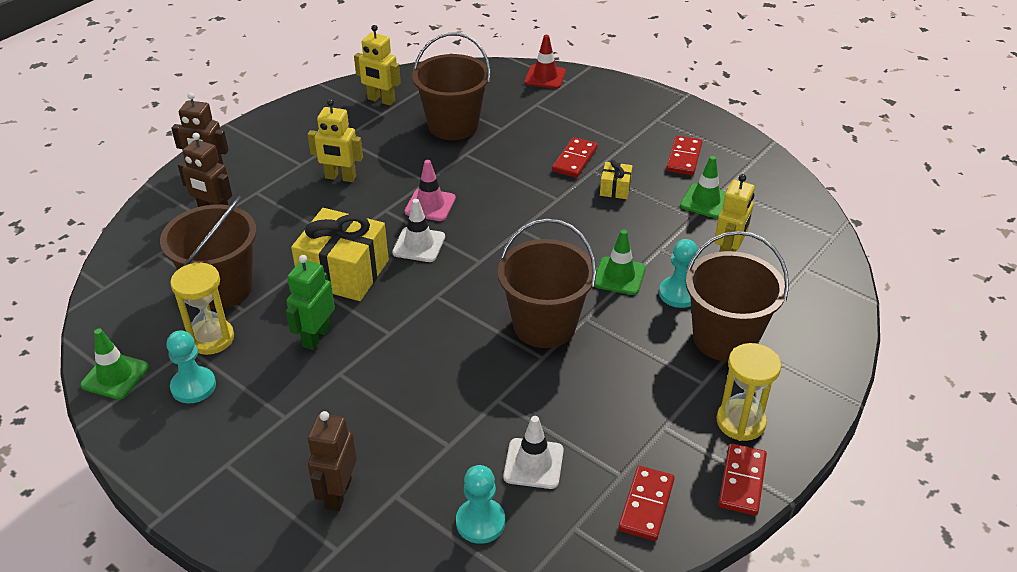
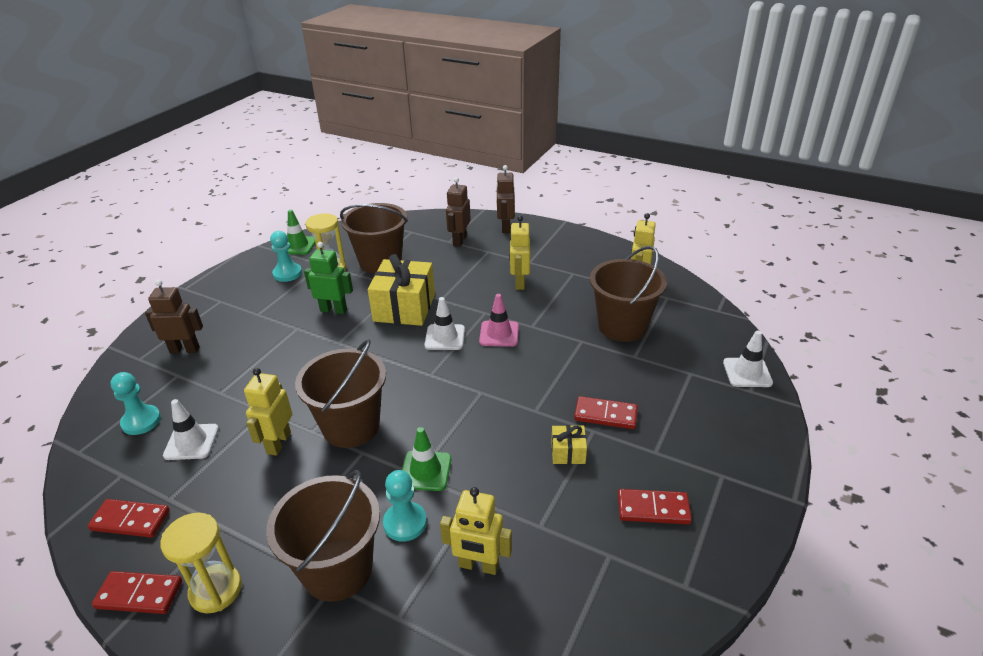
camera: 80 degrees right, 5 degrees down
red traffic cone [525,35,566,89] -> white traffic cone [723,331,773,387]
green traffic cone [680,156,726,218] -> none
none -> yellow robot [244,368,292,456]

